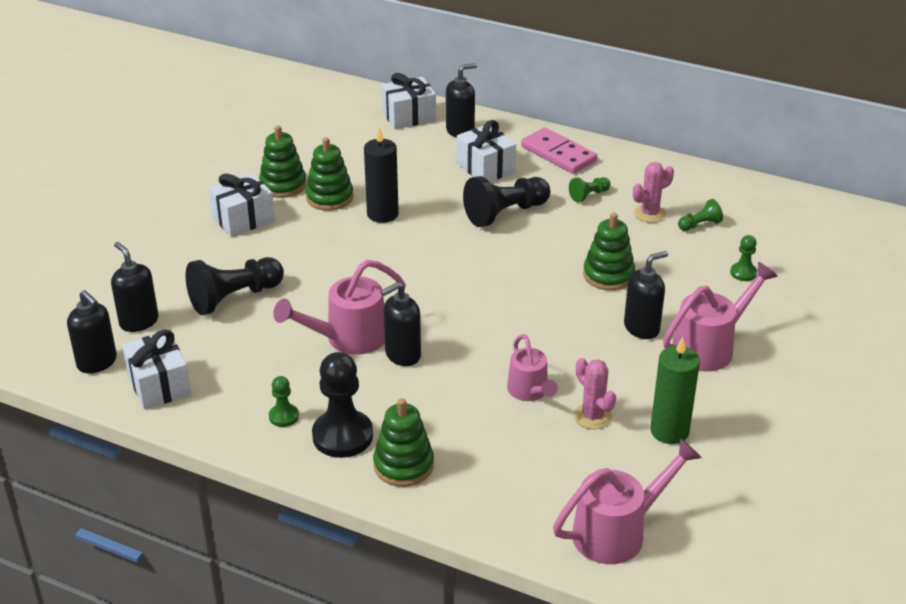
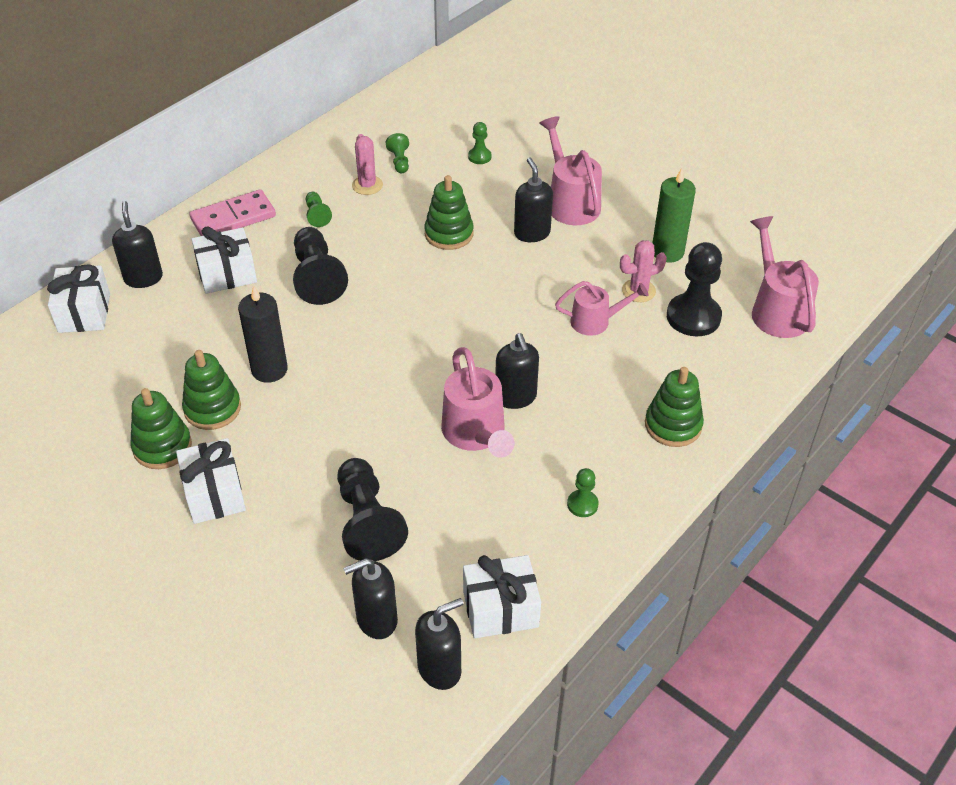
camera: 75 degrees left, 10 degrees up
black pawn [312,352,373,458] -> black pawn moved to [667,242,722,336]

